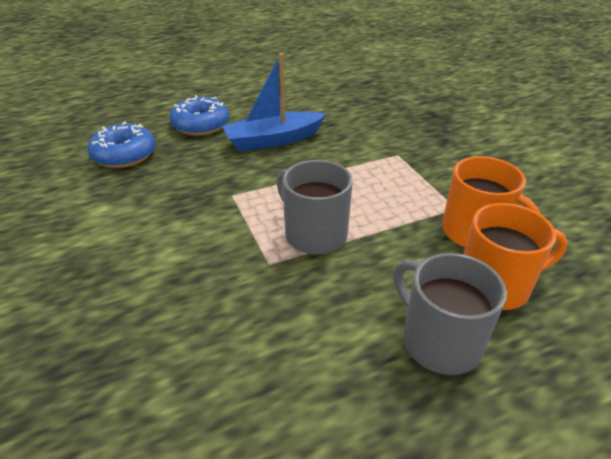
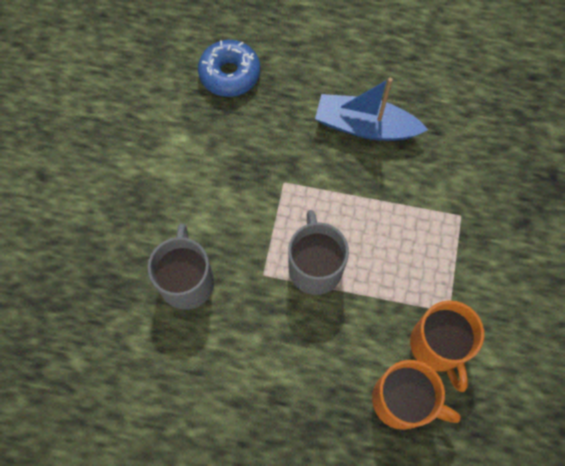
camera: 35 degrees right, 30 degrees up
blue donut [170,95,229,136] -> none
grey mug [393,253,507,375] -> grey mug moved to [148,224,214,310]

